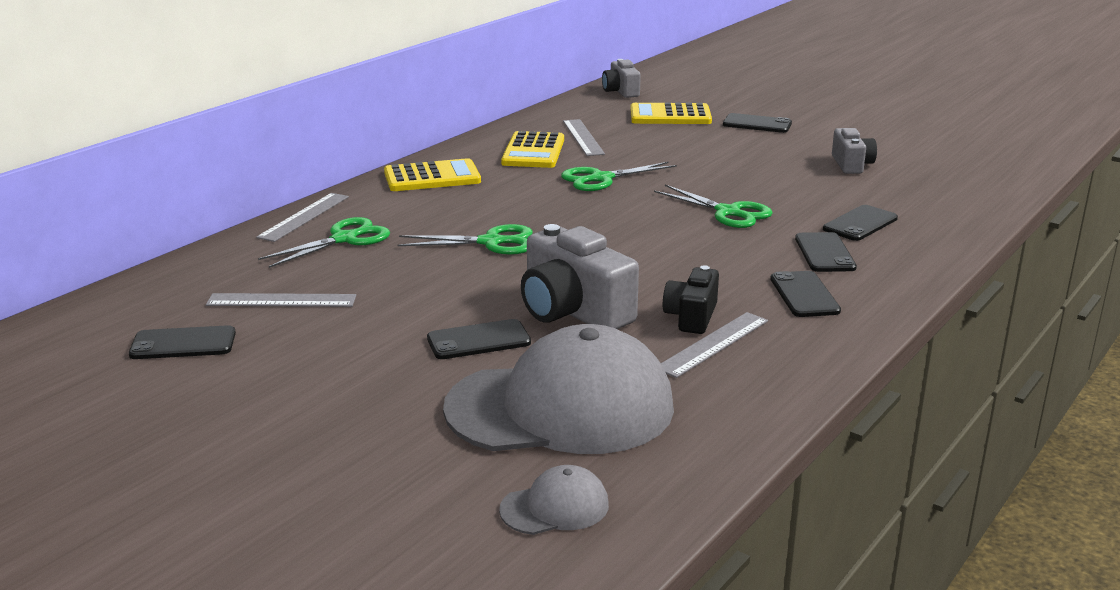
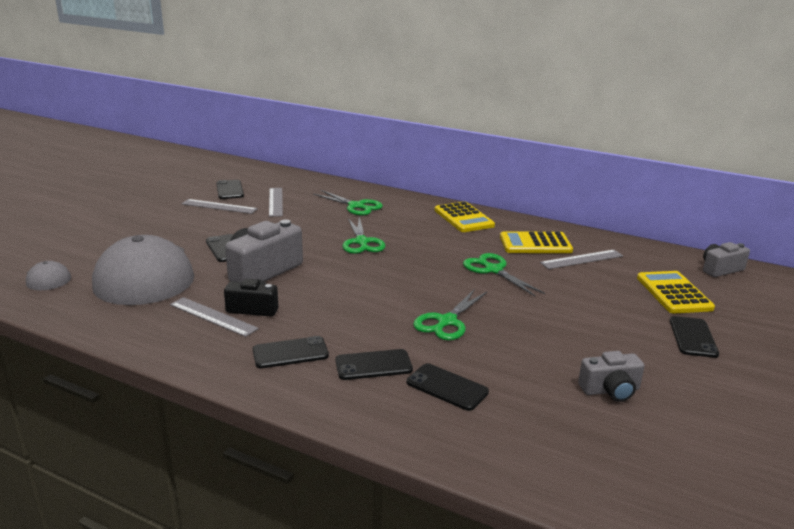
camera: 80 degrees right, 0 degrees up
grey ruler [256,193,349,242] -> grey ruler moved to [181,199,258,214]

